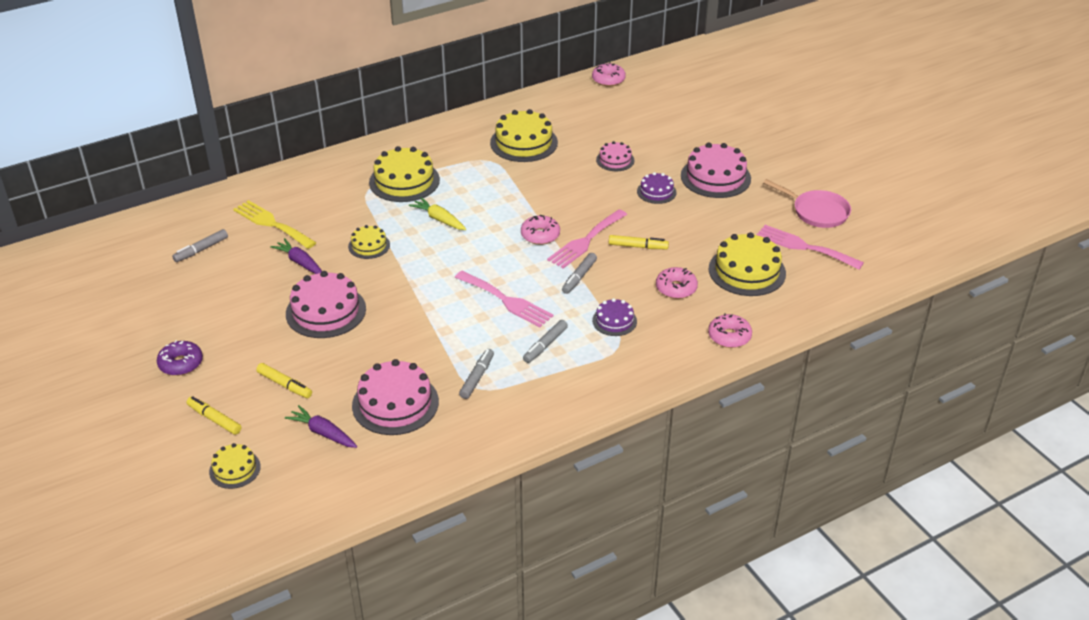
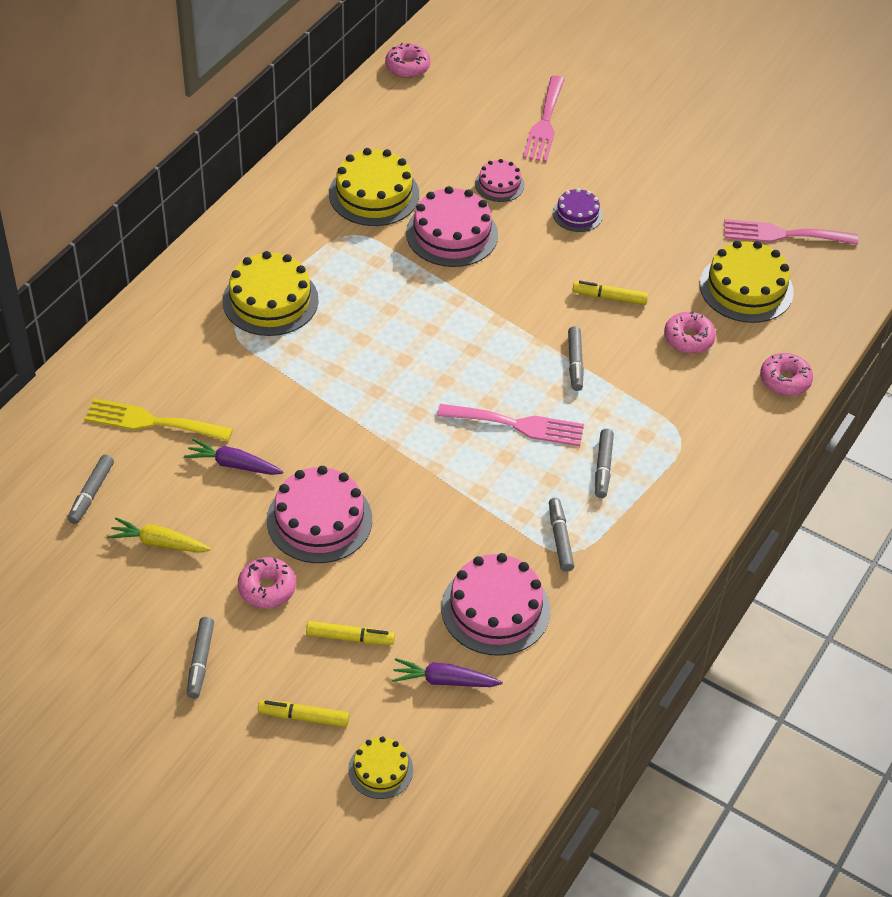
camera: 30 degrees left, 10 degrees up
purple donut [157,340,203,376] -> grey marker [187,617,214,698]
yellow cake [348,225,390,259] -> none
yellow carrot [409,197,466,230] -> yellow carrot moved to [107,518,211,552]
pink donut [521,215,560,245] -> pink donut moved to [238,557,296,608]
pink fork [547,209,627,268] -> pink fork moved to [523,75,565,162]
purple cake [592,298,637,336] -> none
yellow marker [609,235,669,249] -> yellow marker turned 150 degrees counterclockwise [572,281,648,305]
pink cake [681,143,751,198] -> pink cake moved to [406,186,498,267]
pink pan [763,179,851,228] -> none

